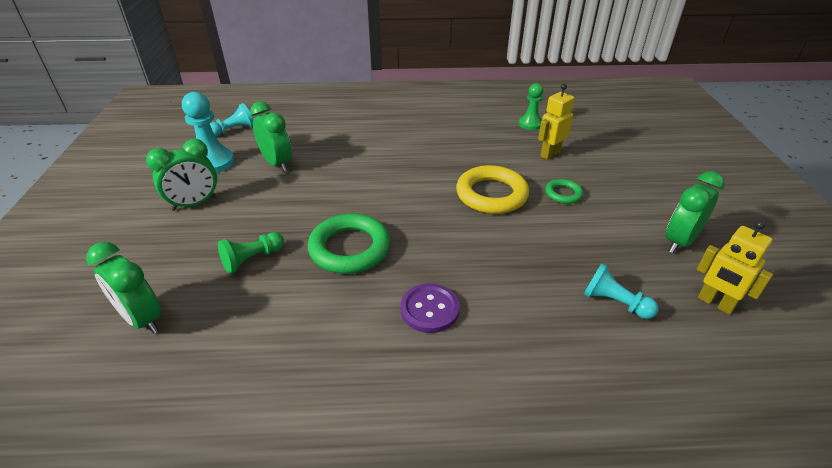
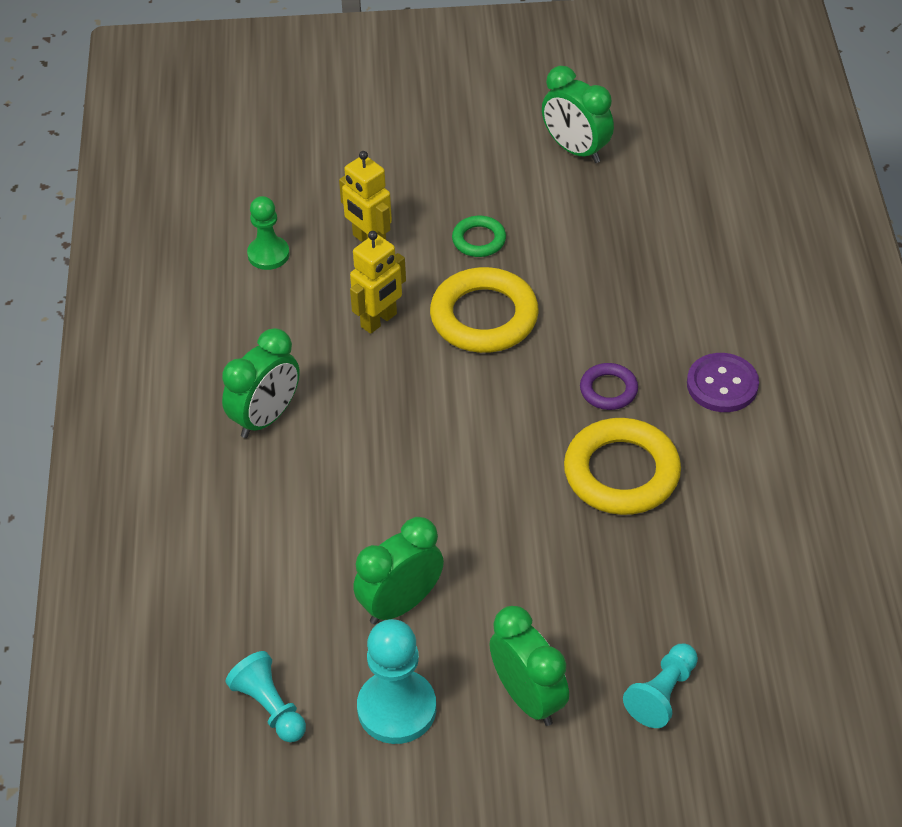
camera: 90 degrees left, 10 degrees up
green clock [86,242,162,334] -> green clock moved to [222,328,300,438]
green pawn [218,232,284,274] -> none
green ring [308,214,391,274] -> yellow ring [564,418,681,515]
turquoise pawn [583,263,658,319] -> turquoise pawn moved to [623,644,698,728]
yellow robot [697,221,773,315] -> yellow robot moved to [350,231,406,334]
none -> purple ring [580,363,638,410]

